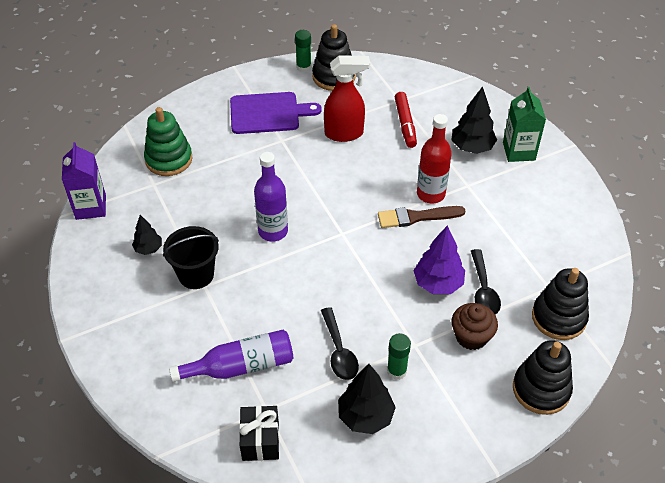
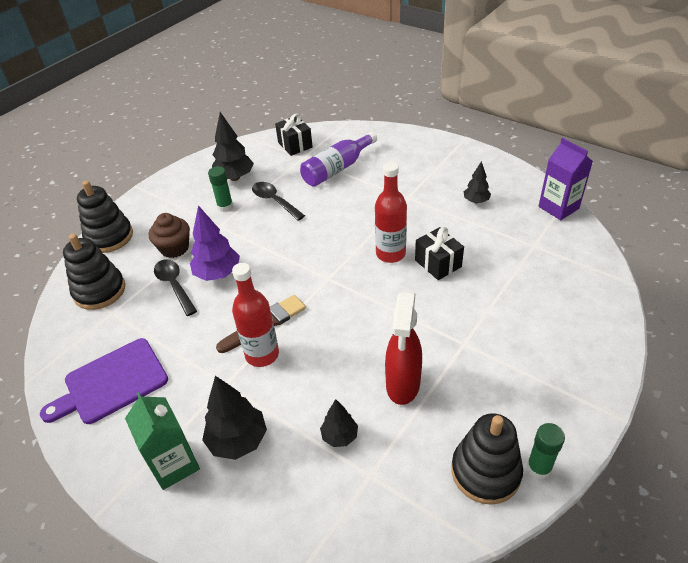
camera: 155 degrees right, 5 degrees down
green stacking toy [144,107,192,176] -> none
black bucket [163,226,219,289] -> none
purple cutting board [230,92,322,134] -> purple cutting board moved to [40,338,168,424]
purple bottle [254,152,288,242] -> red bottle [375,162,407,263]
red spray bottle [324,55,370,142] -> red spray bottle turned 45 degrees counterclockwise [385,292,422,405]
red marker [395,92,417,148] -> black tree [320,399,358,447]
none -> black gift [415,227,464,280]

